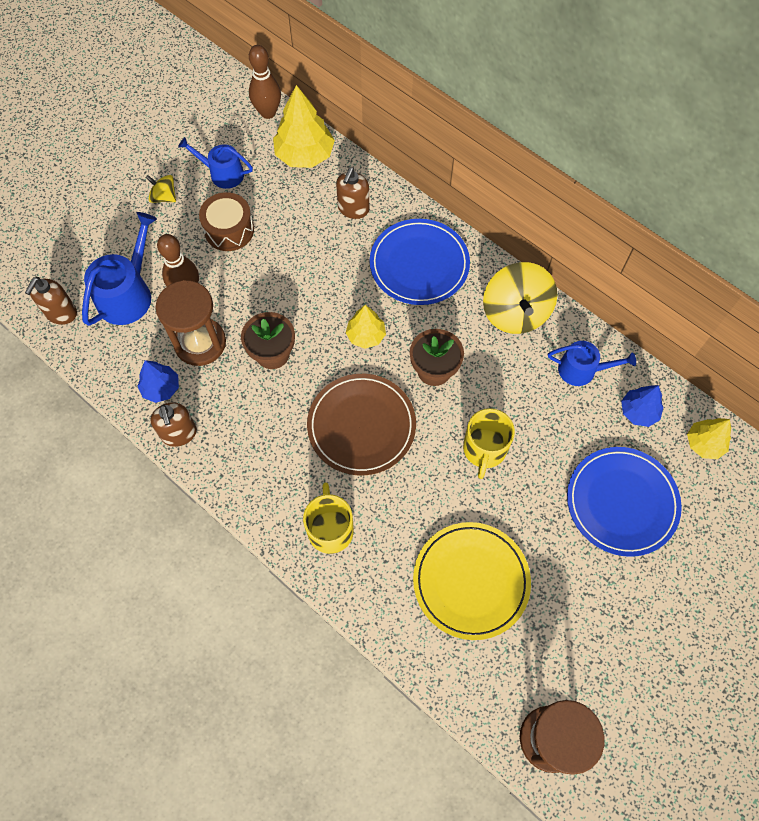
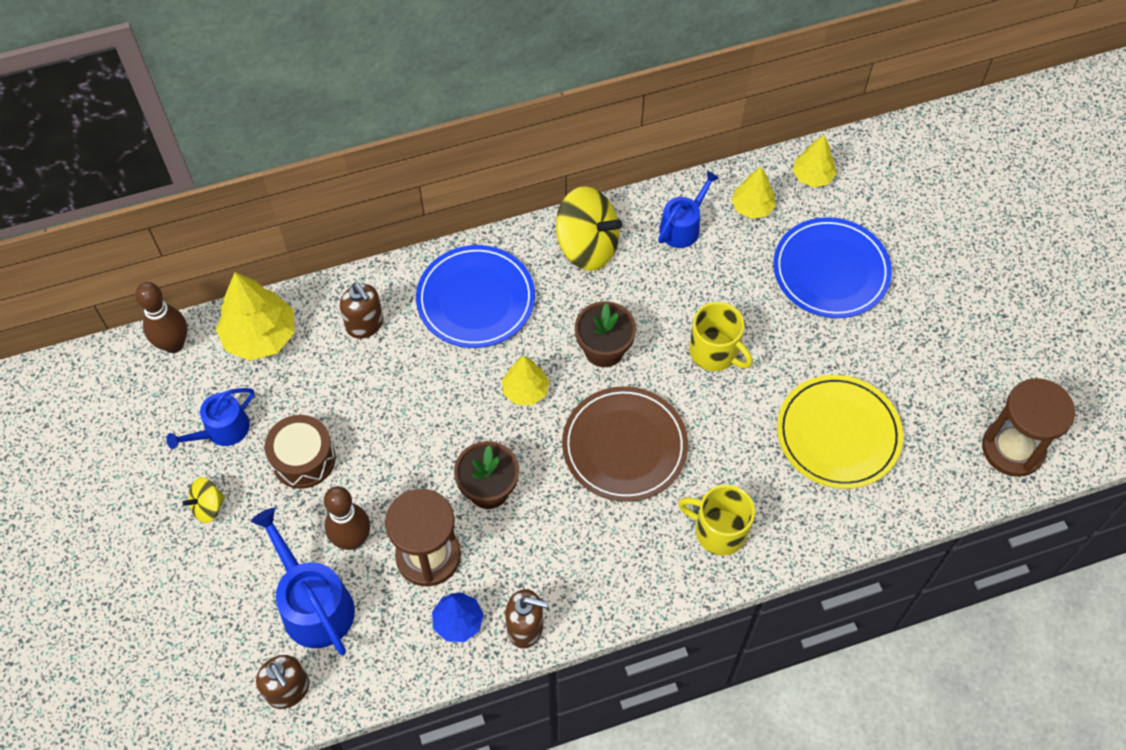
camera: 60 degrees left, 5 degrees down
blue tree [621,385,663,427] -> yellow tree [731,167,776,219]

